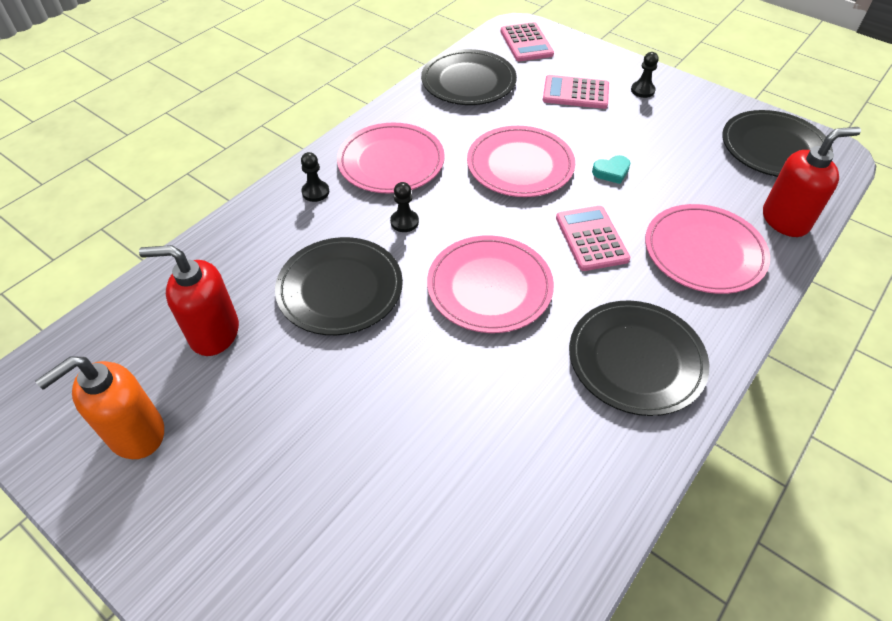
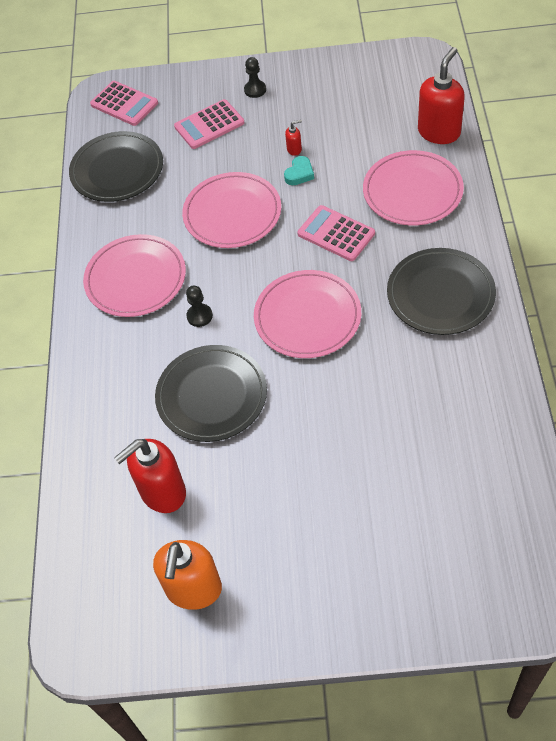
camera: 35 degrees left, 5 degrees up
black pawn [301,152,329,202] -> none
black plate [722,110,833,177] -> none
none -> red soap dispenser [285,120,302,156]

